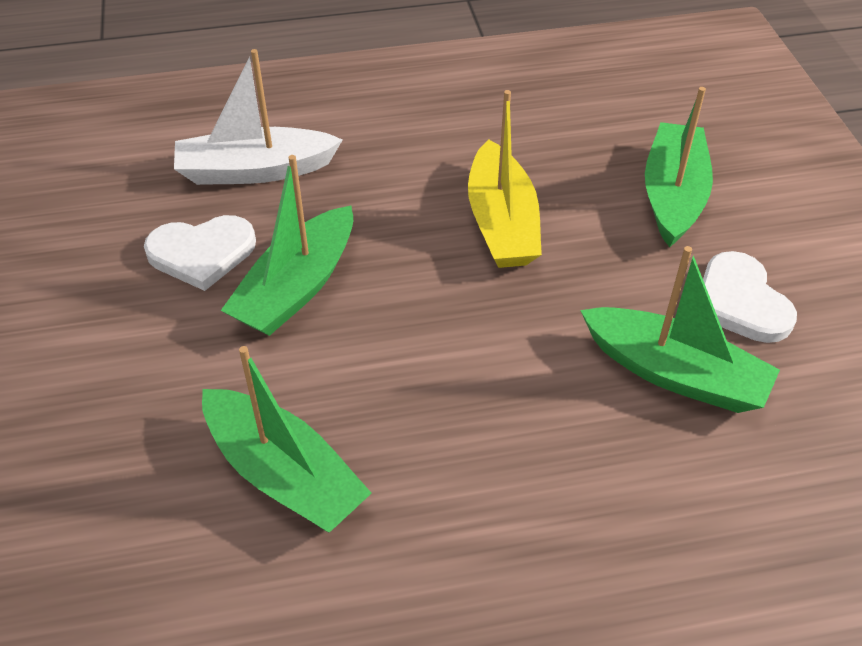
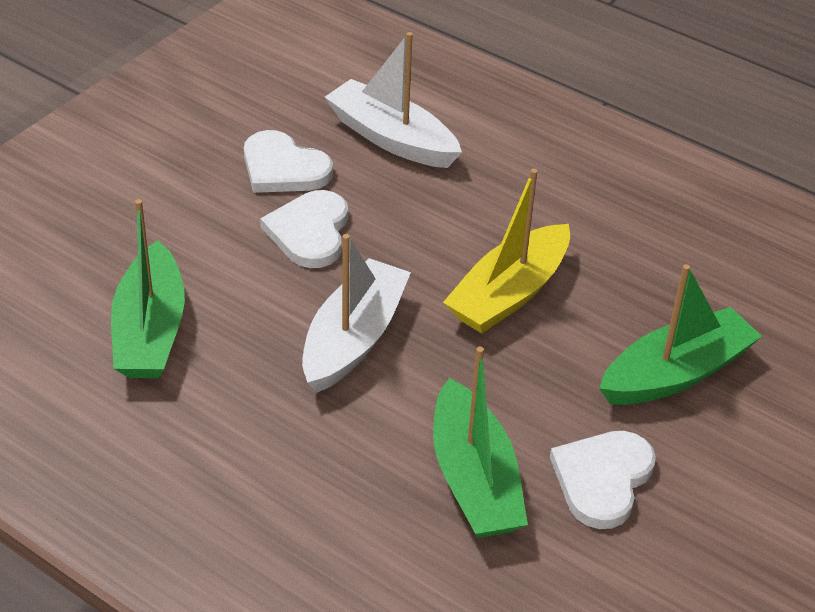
camera: 45 degrees right, 5 degrees down
green boat [221,155,353,336] -> white heart [260,190,348,268]
none -> white boat [302,234,411,393]

